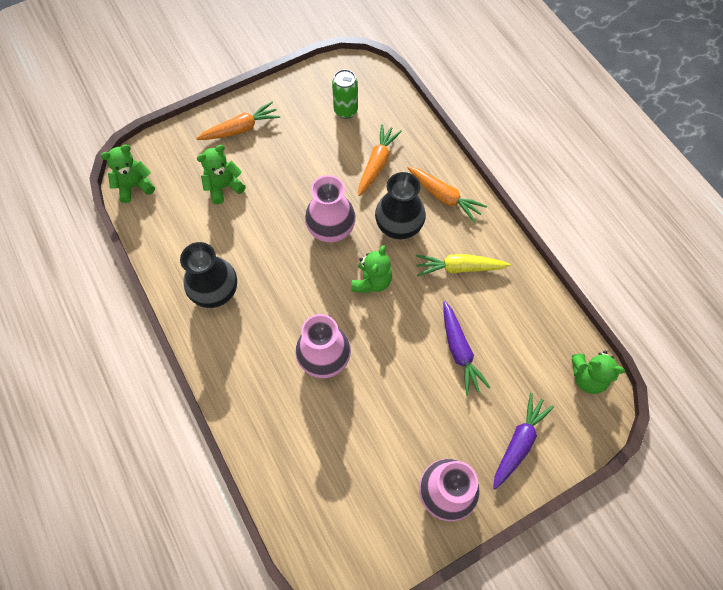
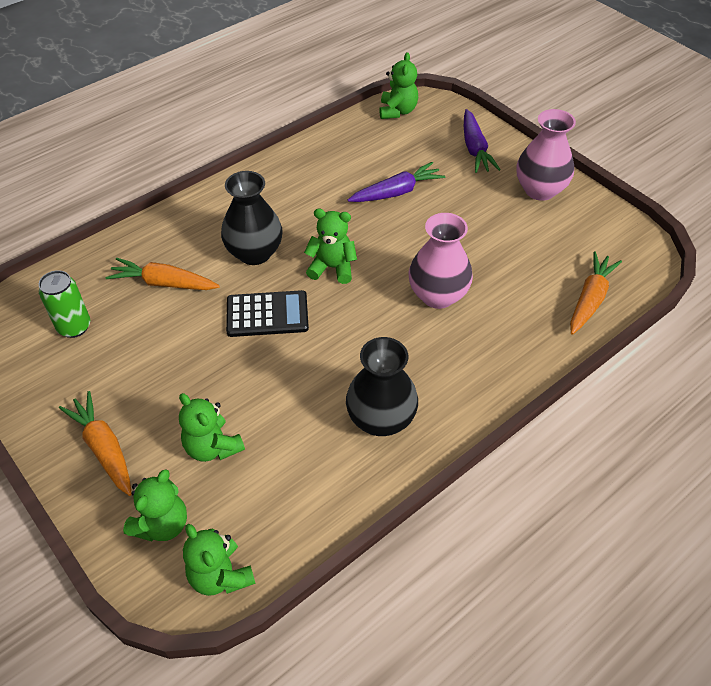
camera: 100 degrees left, 15 degrees down
pink vase [305,175,356,243] -> black calculator [226,290,309,337]
orange carrot [408,167,487,223] -> orange carrot moved to [570,251,622,335]
yellow carrot [416,254,511,277] -> none
purple carrot [493,393,554,489] -> purple carrot turned 120 degrees counterclockwise [464,109,501,173]
none -> green teddy bear [123,469,187,541]

